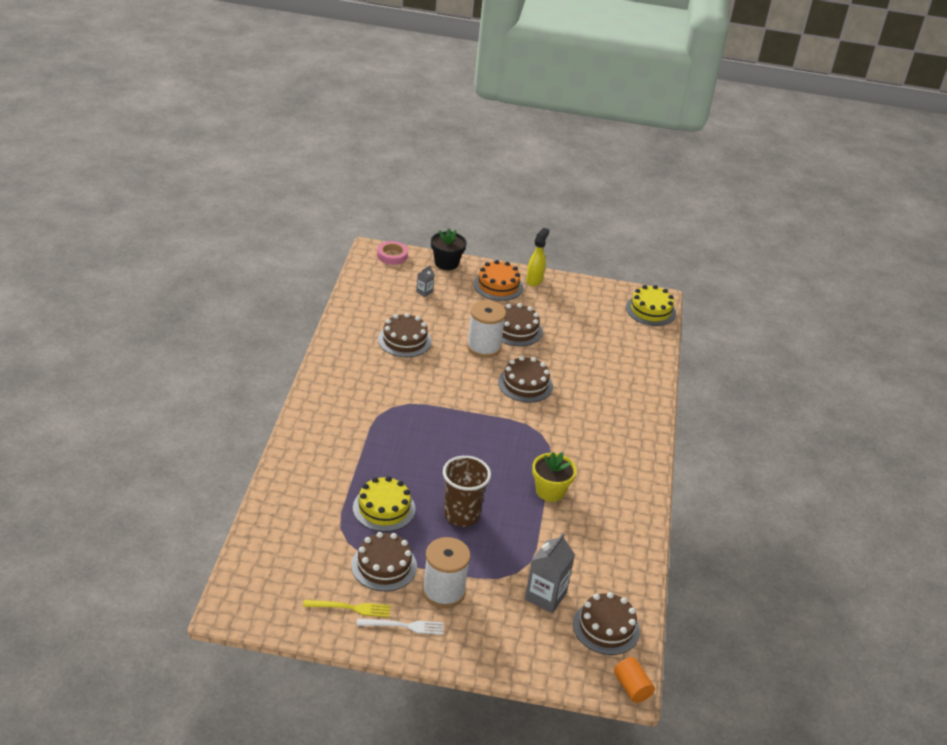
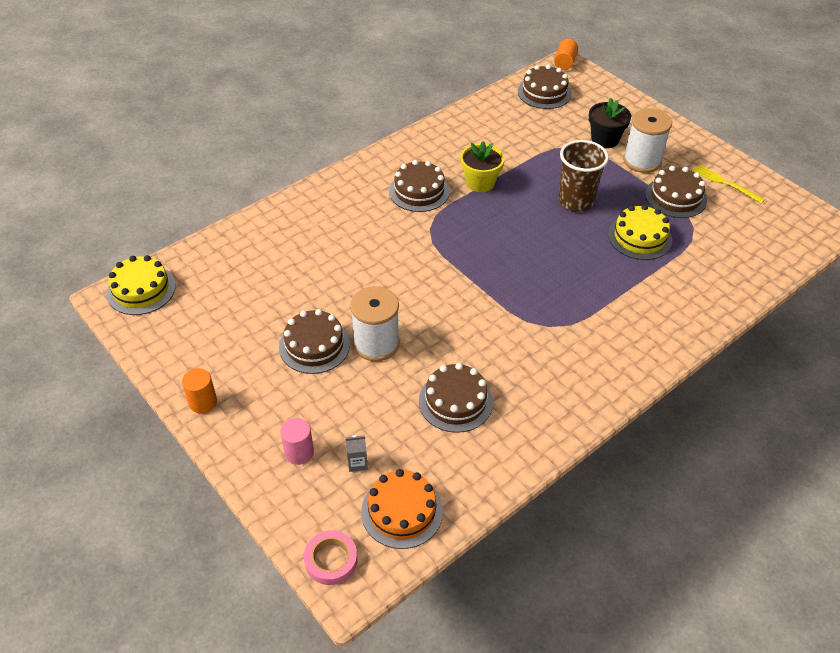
camera: 135 degrees left, 10 degrees up
white fork [356,619,444,635] -> none
black flower pot [431,228,467,270] -> black flower pot moved to [589,98,631,148]
orange cake [473,260,523,301] -> orange cake moved to [361,469,443,549]
brown cake [498,356,553,403] -> brown cake moved to [389,160,450,212]
grey carton [525,533,575,613] -> none
yellow spray bottle [526,228,549,286] -> orange cylinder [182,368,217,414]
none -> pink cylinder [280,418,314,465]

